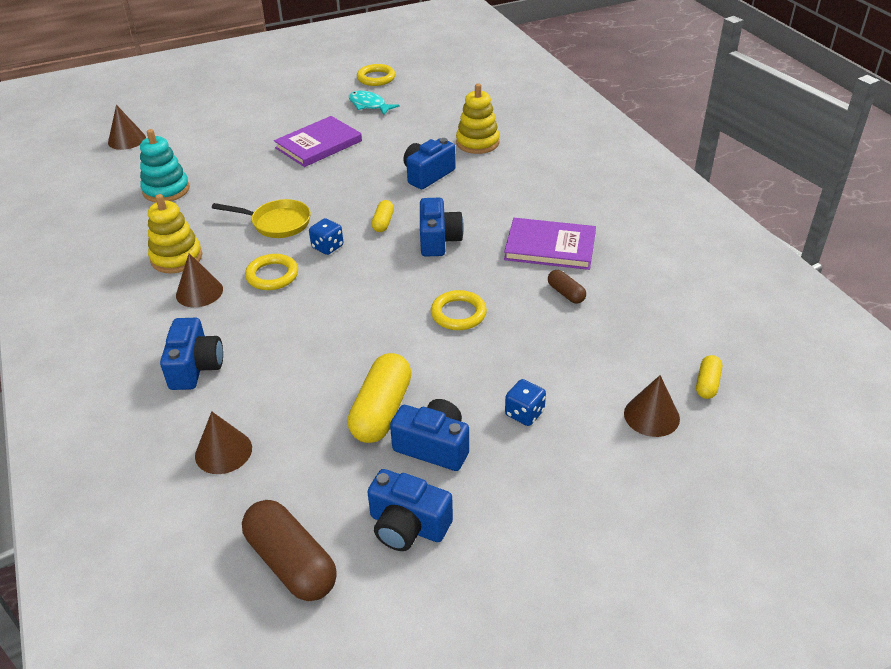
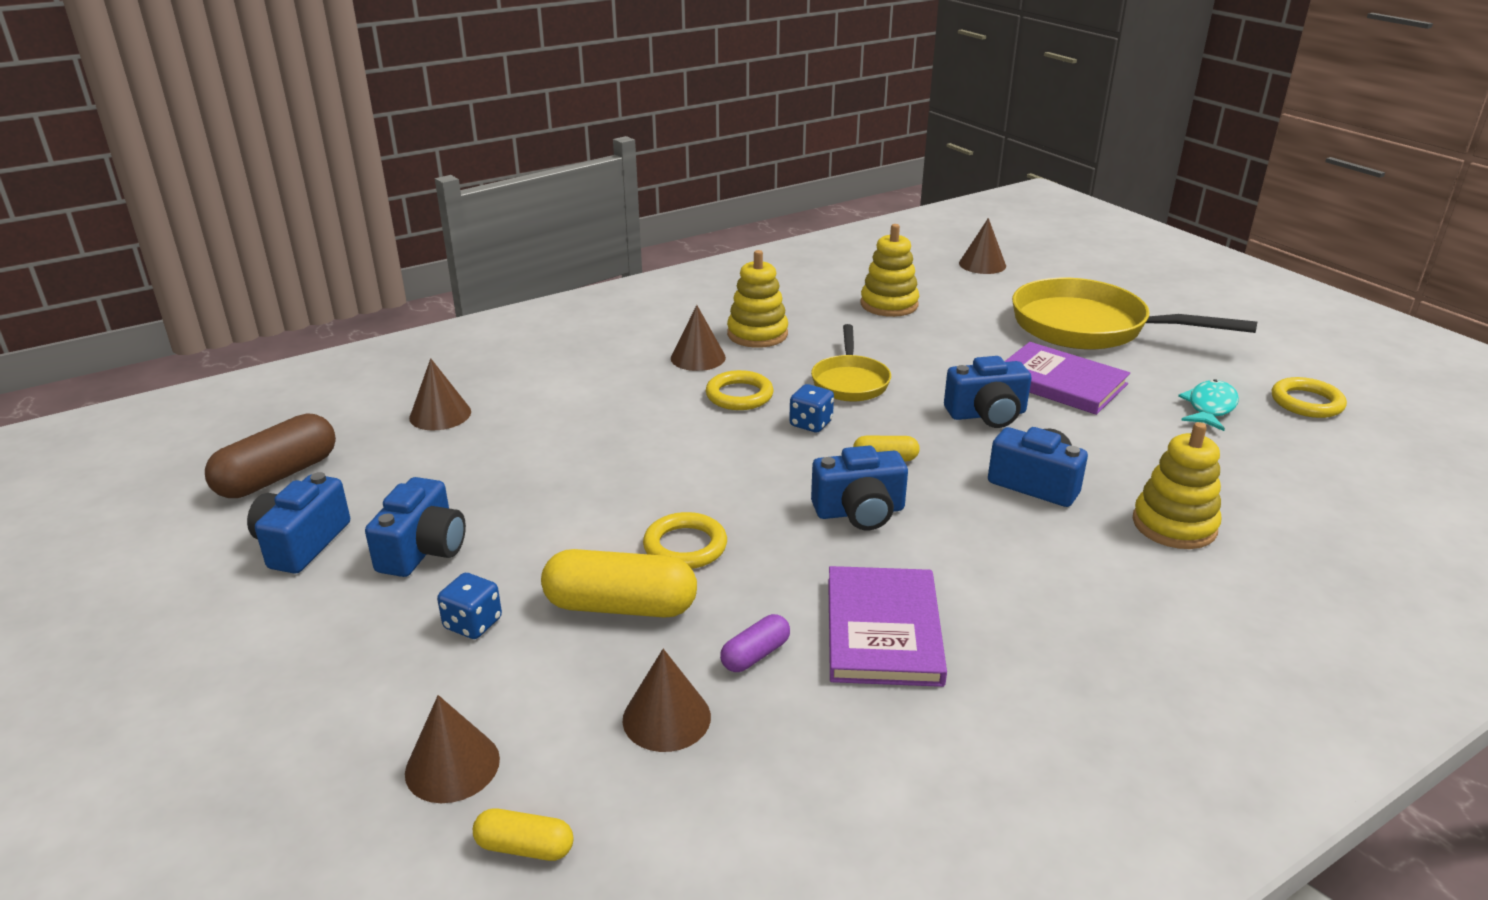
camera: 80 degrees right, 10 degrees down
turquoise stacking toy [140,129,190,202] -> yellow stacking toy [861,224,919,317]
blue camera [160,318,223,390] -> blue camera moved to [944,356,1032,428]
yellow capsule [348,353,412,443] -> yellow capsule moved to [541,549,697,618]
brown capsule [548,270,586,303] -> purple capsule [720,614,790,672]
none -> brown cone [622,649,711,752]
none -> yellow pan [1012,278,1257,349]

